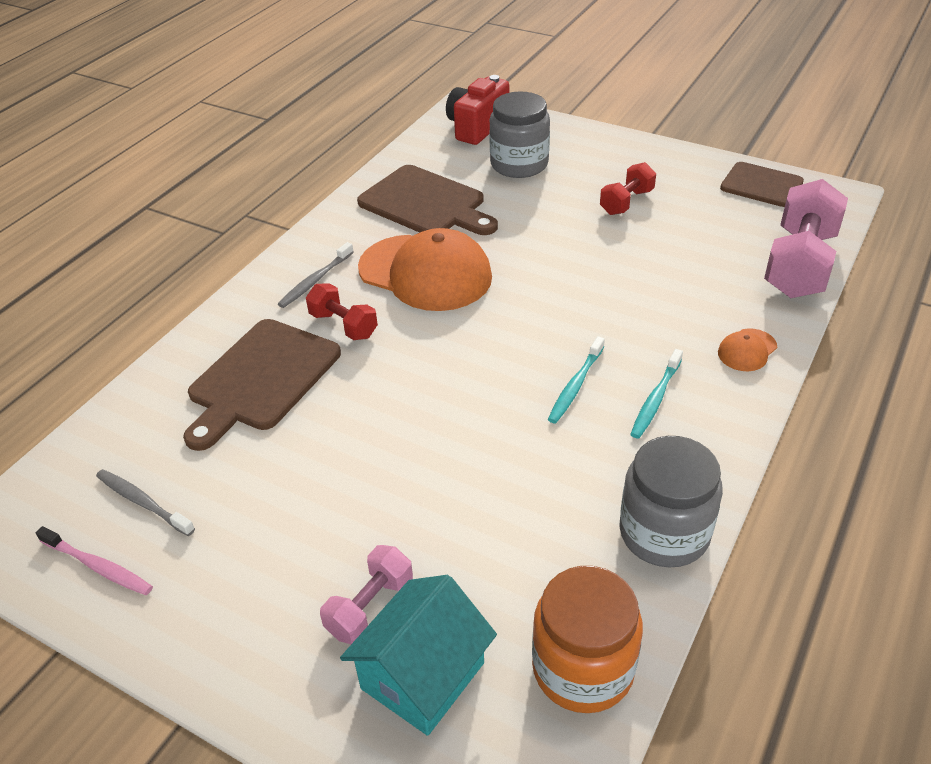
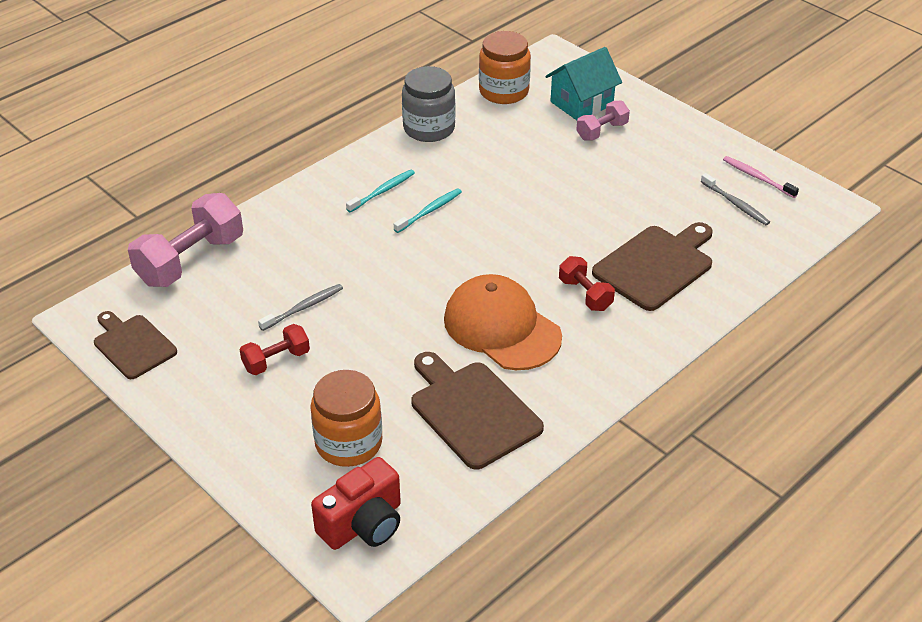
camera: 165 degrees left, 0 degrees up
grey toothbrush [278,242,354,308] -> grey toothbrush moved to [258,284,343,331]
grey jar [489,91,550,178] -> orange jar [310,370,382,467]
orange cap [718,328,777,371] -> none

